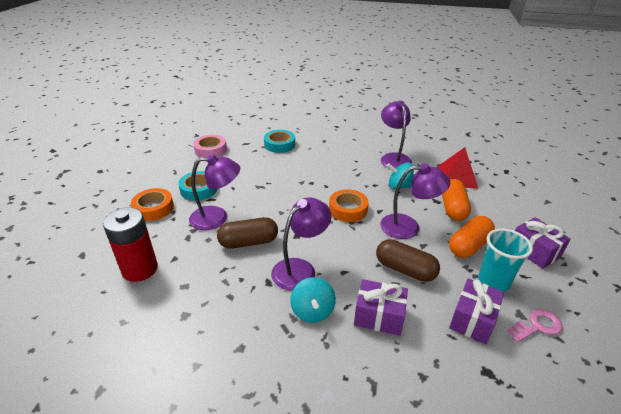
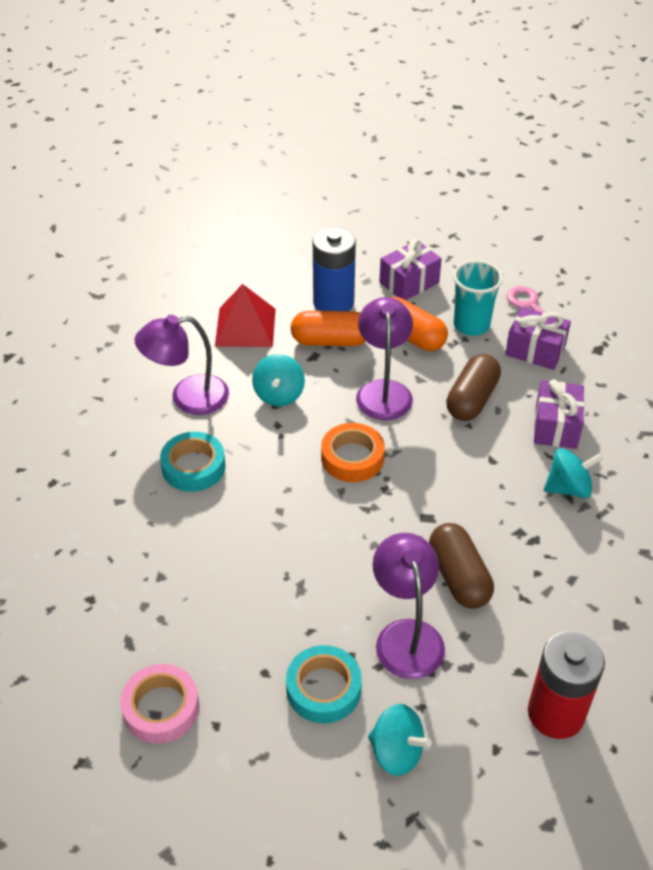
camera: 95 degrees left, 10 degrees up
orange tape [131,188,174,221] -> turquoise spinning top [368,704,432,776]
turquoise tape [264,130,295,153] -> turquoise tape moved to [160,432,226,492]
purple lamp [271,197,331,291] -> none
none -> blue battery [313,227,356,311]

